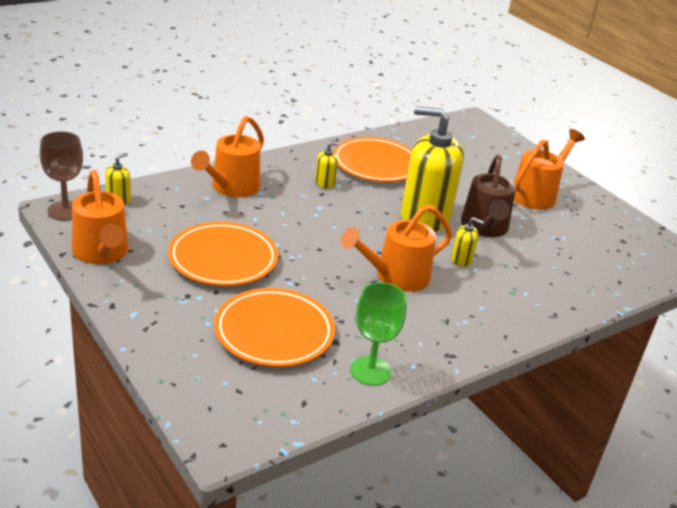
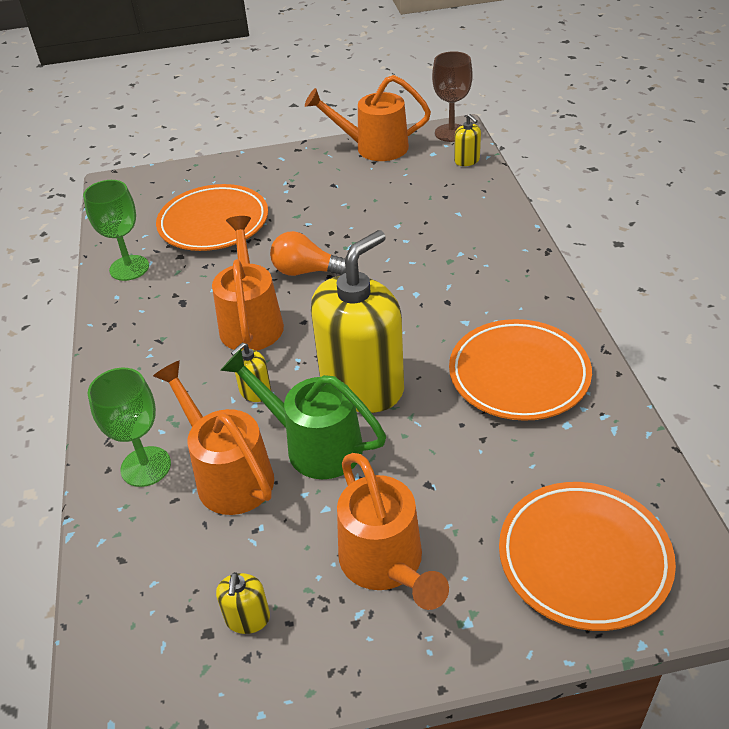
camera: 120 degrees right, 10 degrees up
orange plate [168,222,278,286] -> orange plate moved to [499,482,676,631]
orange watering can [191,116,264,197] -> orange watering can moved to [153,361,274,515]
yellow soap dispenser [315,142,341,189] -> yellow soap dispenser moved to [216,572,270,634]
brown watering can [461,154,516,237] -> green watering can [220,349,386,479]
none -> green goblet [88,368,171,487]
none -> orange light bulb [270,231,346,276]

